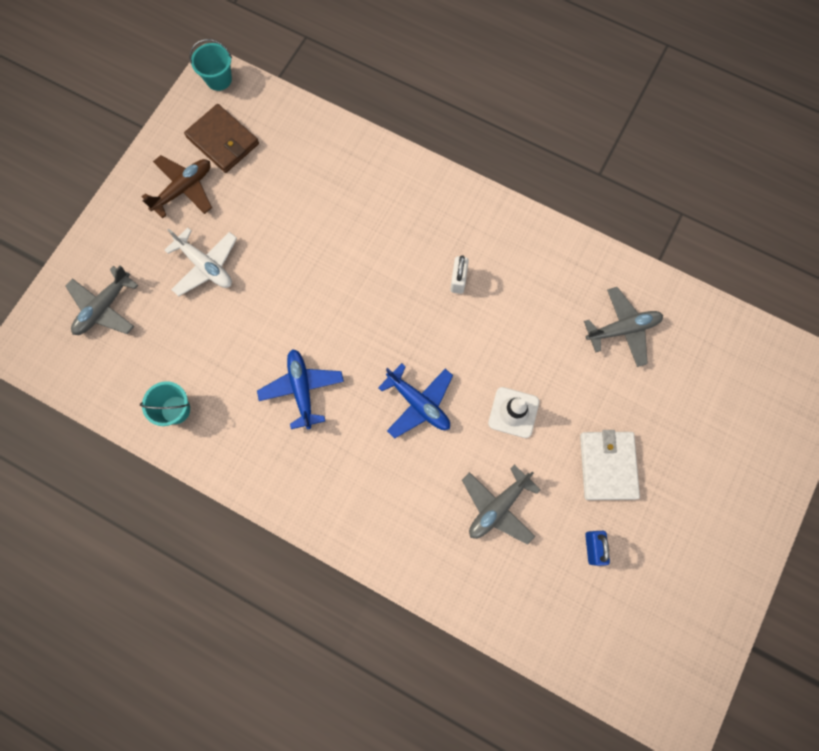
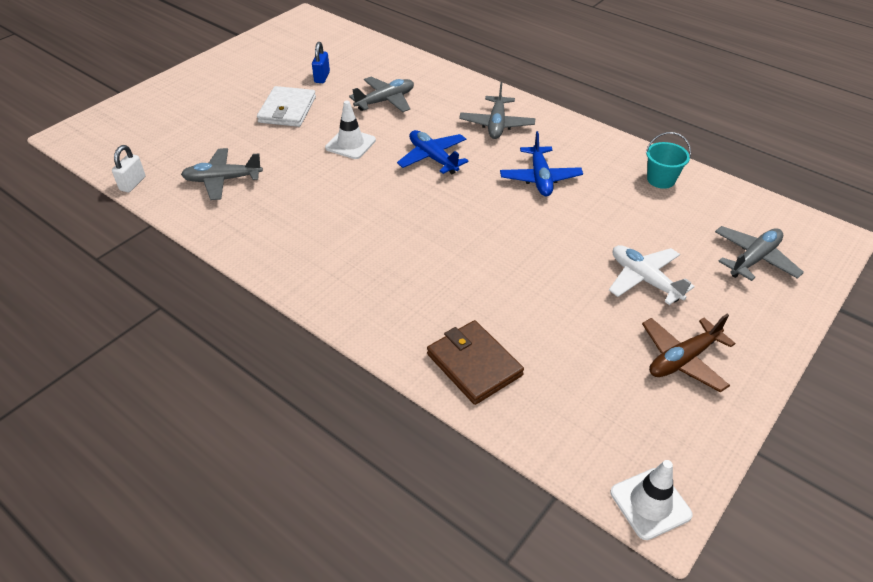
camera: 170 degrees left, 30 degrees down
brown wallet [184,104,259,173] -> brown wallet moved to [427,320,524,405]
turquoise bucket [190,39,232,91] -> white traffic cone [610,460,693,540]
white padlock [450,255,469,294] -> white padlock moved to [112,145,145,192]
none -> grey plane [459,82,535,139]

